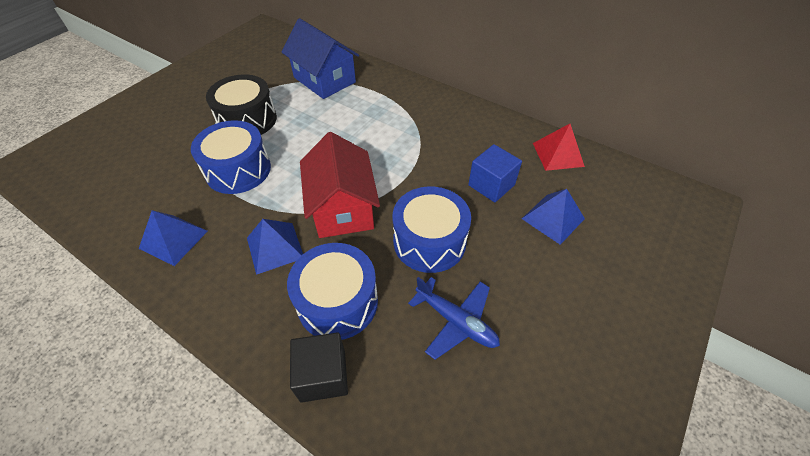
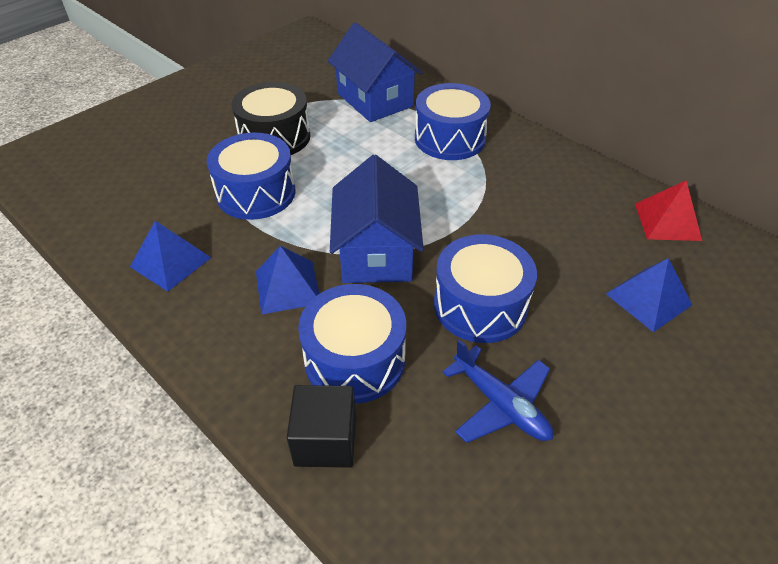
camera: 10 degrees right, 5 degrees down
red house [300,132,380,238] -> blue house [330,155,424,283]
blue cube [468,144,522,202] -> none
none -> blue drum [415,83,491,160]

